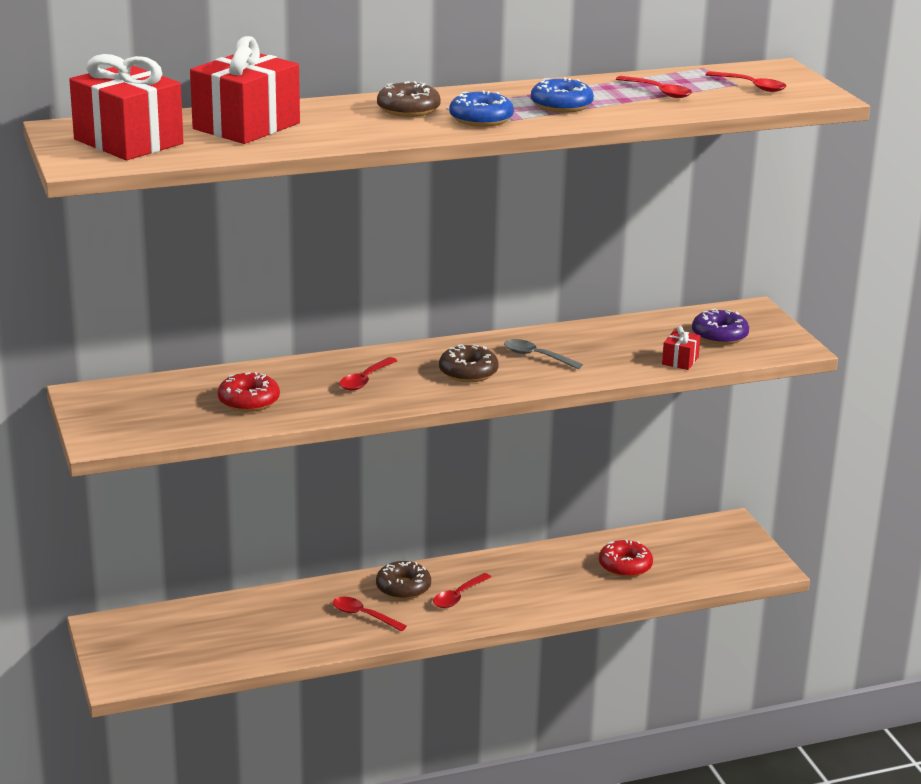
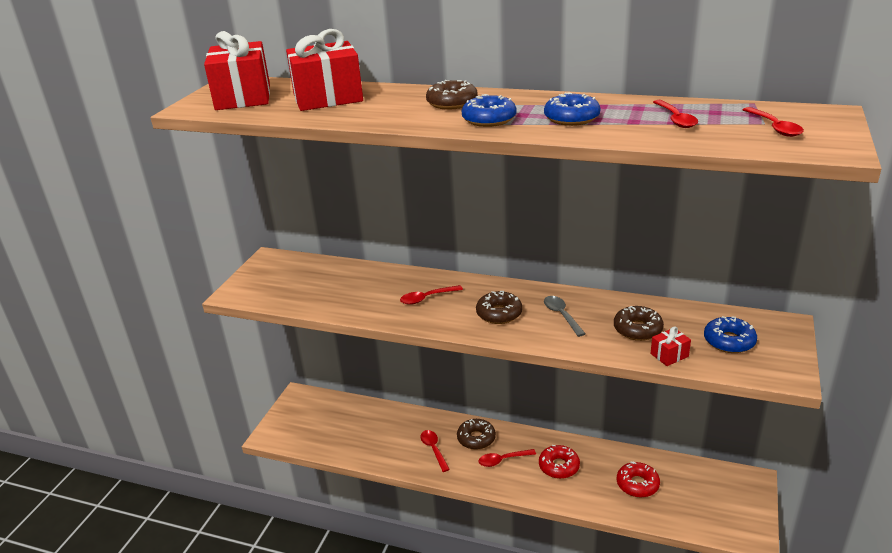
camera: 40 degrees right, 5 degrees up
red donut [217,372,280,412] -> red donut moved to [539,445,580,479]
purple donut [692,309,749,345] -> blue donut [704,316,757,353]
none -> brown donut [614,306,664,341]

